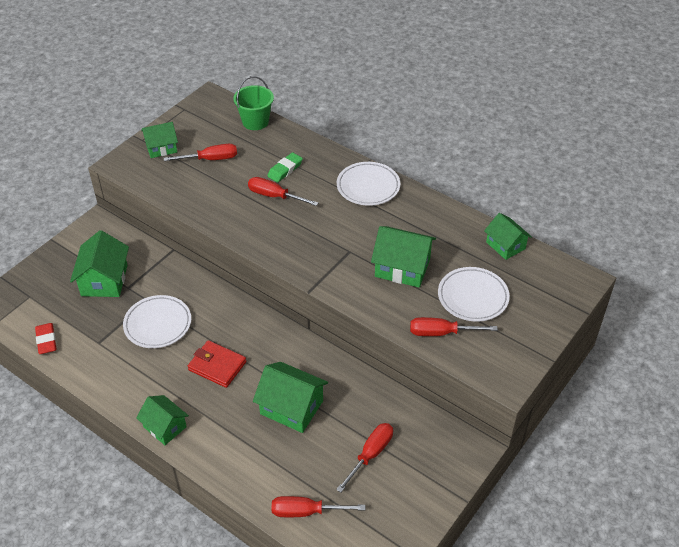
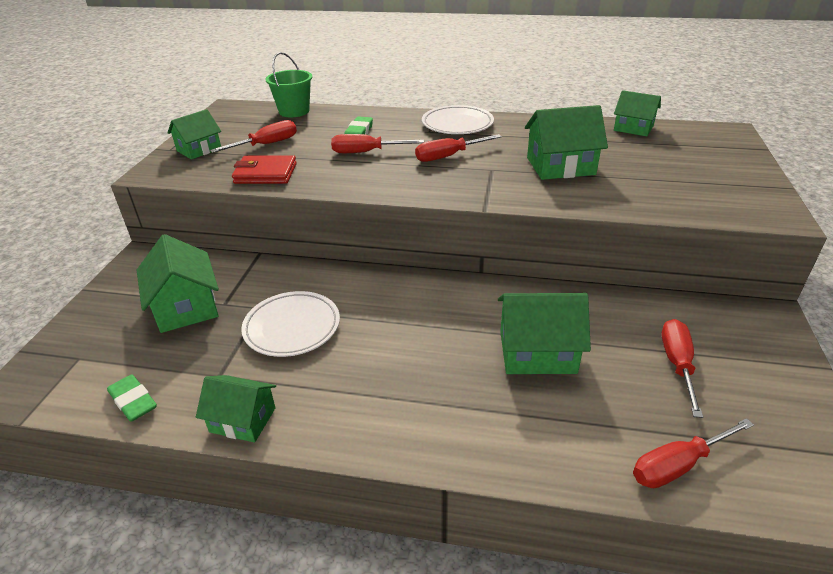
camera: 25 degrees left, 10 degrees down
red eraser [35,323,56,354] -> green eraser [107,374,157,421]
green house [136,395,189,445] -> green house moved to [196,375,276,442]
red wallet [188,340,246,388] -> red wallet moved to [232,155,297,184]
red screwdriver [410,317,498,336] -> red screwdriver moved to [415,134,502,162]
white plate [438,267,510,322] -> none

